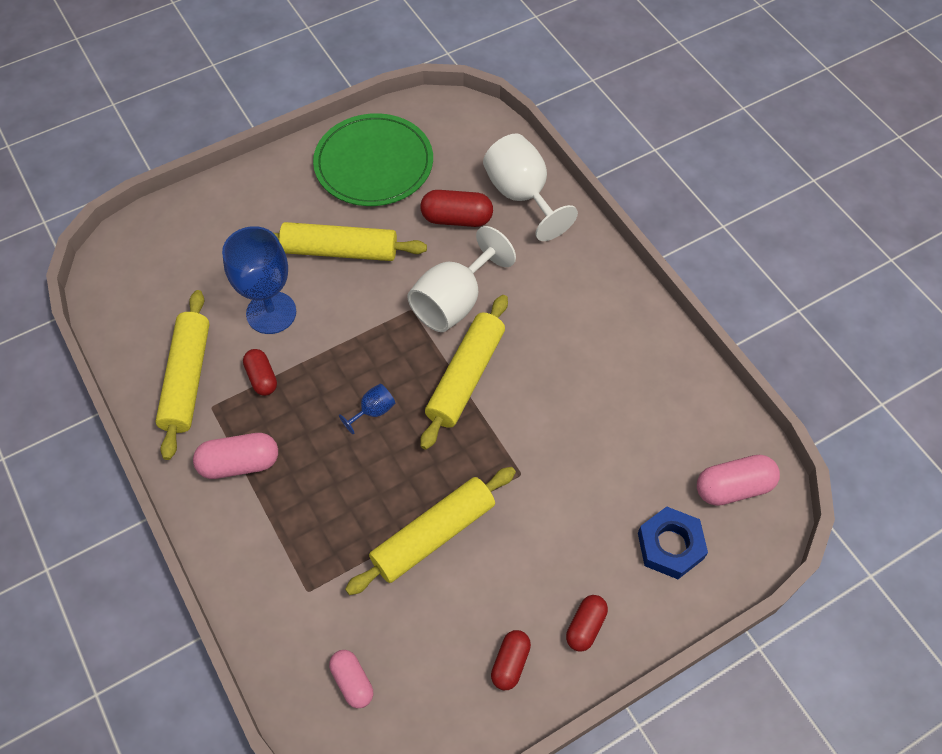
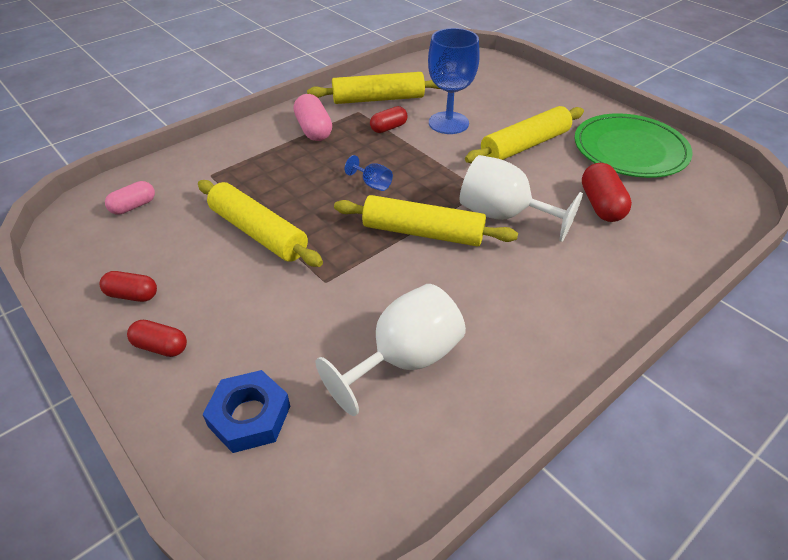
camera: 80 degrees right, 15 degrees down
yellow rolling pin [274,222,427,261] -> yellow rolling pin turned 60 degrees clockwise [465,106,584,163]
white goblet [483,133,578,241] -> white goblet moved to [316,284,466,416]
pink capsule [697,455,780,506] -> none

